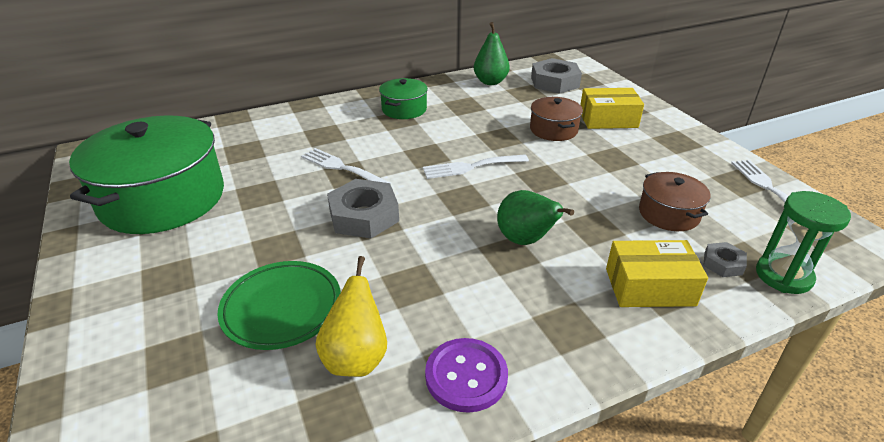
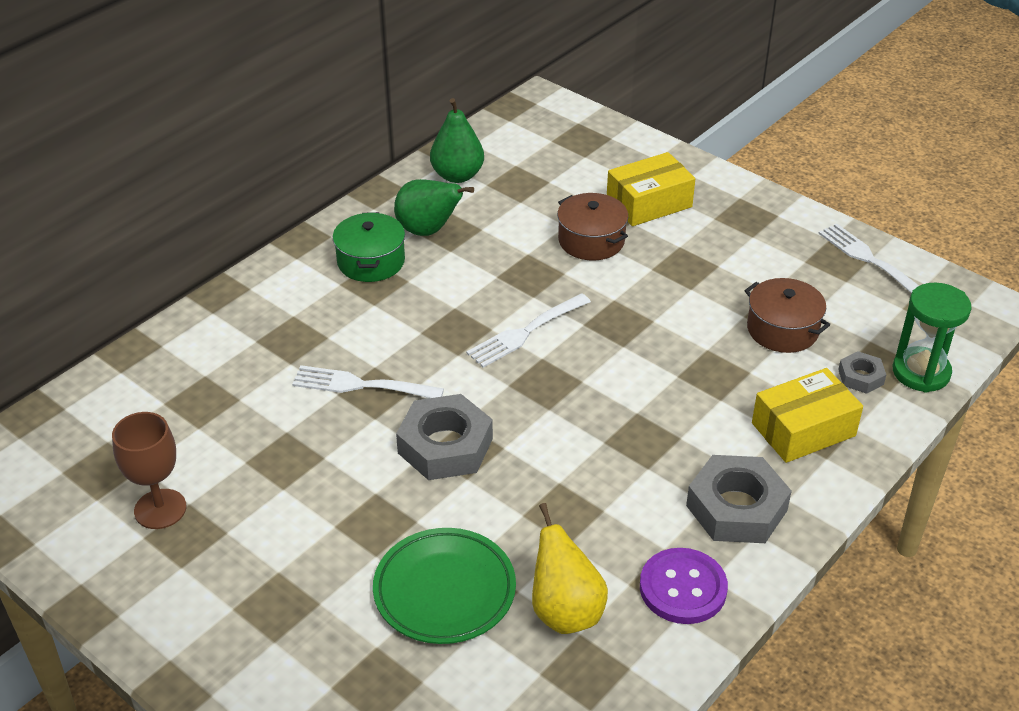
camera: 25 degrees left, 5 degrees up
green pot [69,115,224,234] -> brown goblet [112,412,186,529]
green pear [497,190,574,245] -> green pear moved to [394,179,474,236]
grey nut [531,58,582,94] -> grey nut moved to [686,455,792,543]

